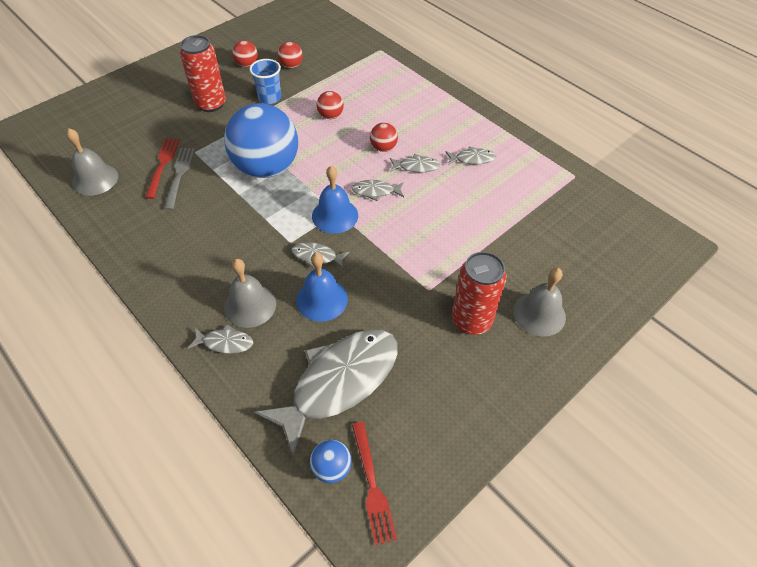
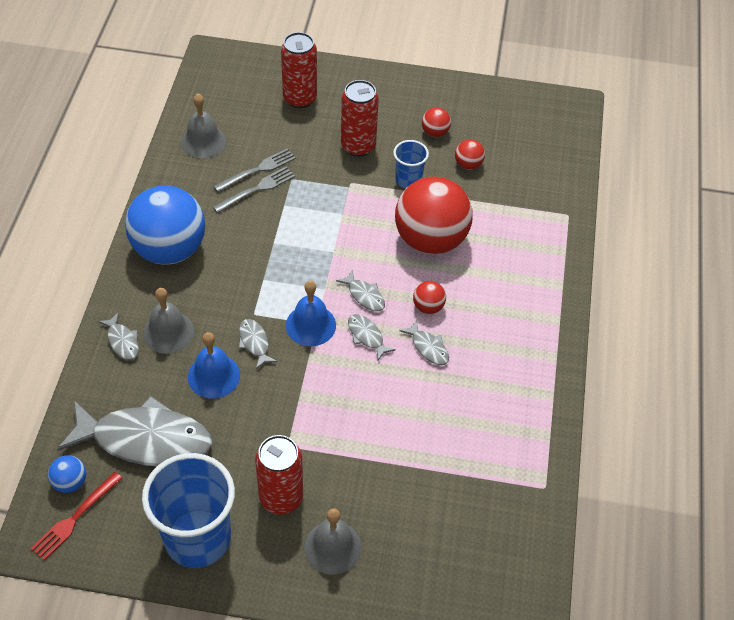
camera: 50 degrees right, 0 degrees up
red fork [145,138,180,199] -> grey fork [213,148,296,192]
blue ball [224,103,298,178] -> blue ball moved to [125,186,205,265]
red ball [317,91,344,119] -> red ball [395,177,473,255], size x2.41
grey fish [445,146,496,165] -> grey fish moved to [336,270,385,311]
none -> blue cup [142,453,235,568]
none -> red can [281,32,317,108]

